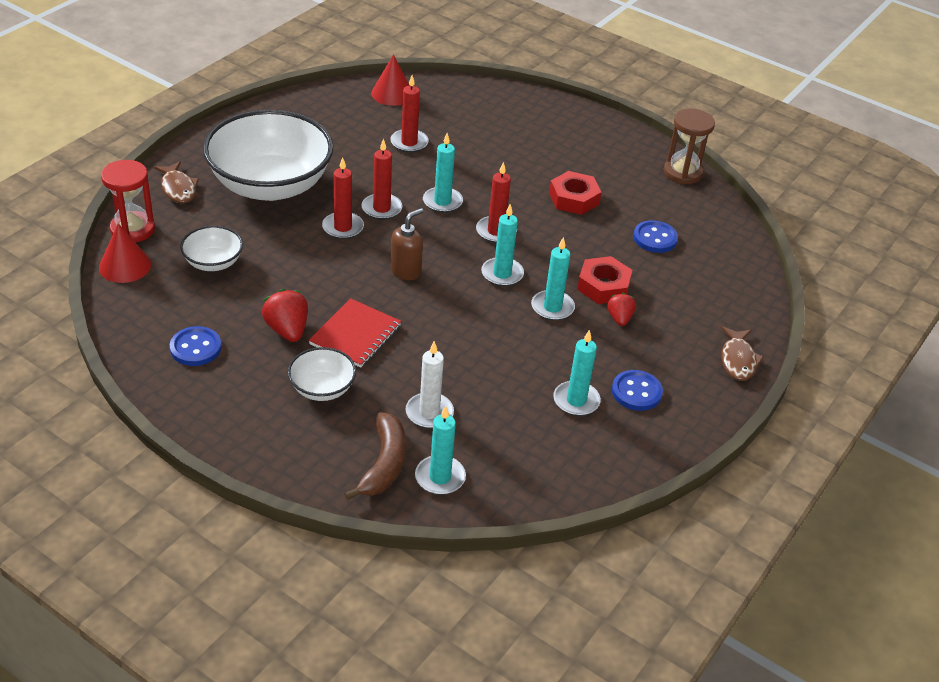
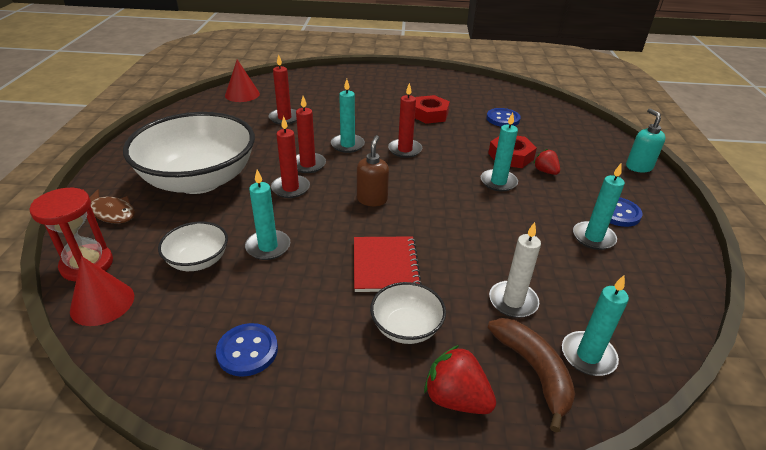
camera: 30 degrees left, 5 degrees down
red strawberry [262,289,308,342] -> red strawberry moved to [424,345,496,414]
turquoise candle [481,204,524,286] -> turquoise candle moved to [245,170,290,260]
brown hourglass [664,108,715,184] -> none
brown fish [721,326,764,381] -> turquoise soap dispenser [626,109,666,173]

